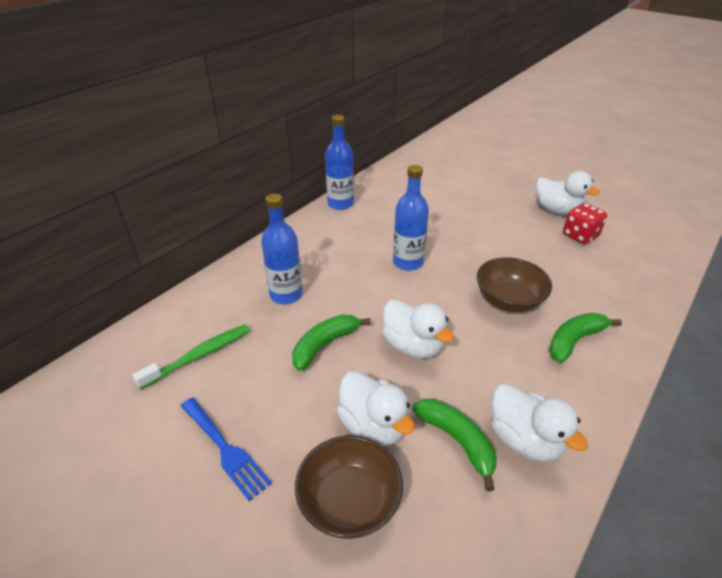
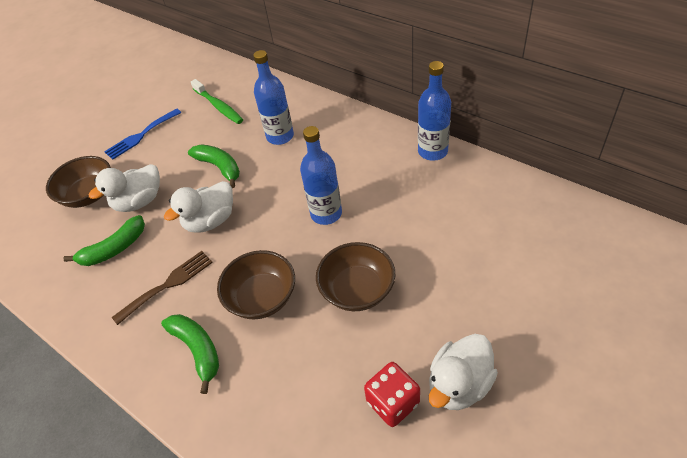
camera: 95 degrees right, 10 degrees up
white duck [491,384,588,462] -> none
none -> brown fork [112,251,213,325]
none -> brown bowl [316,242,395,311]

